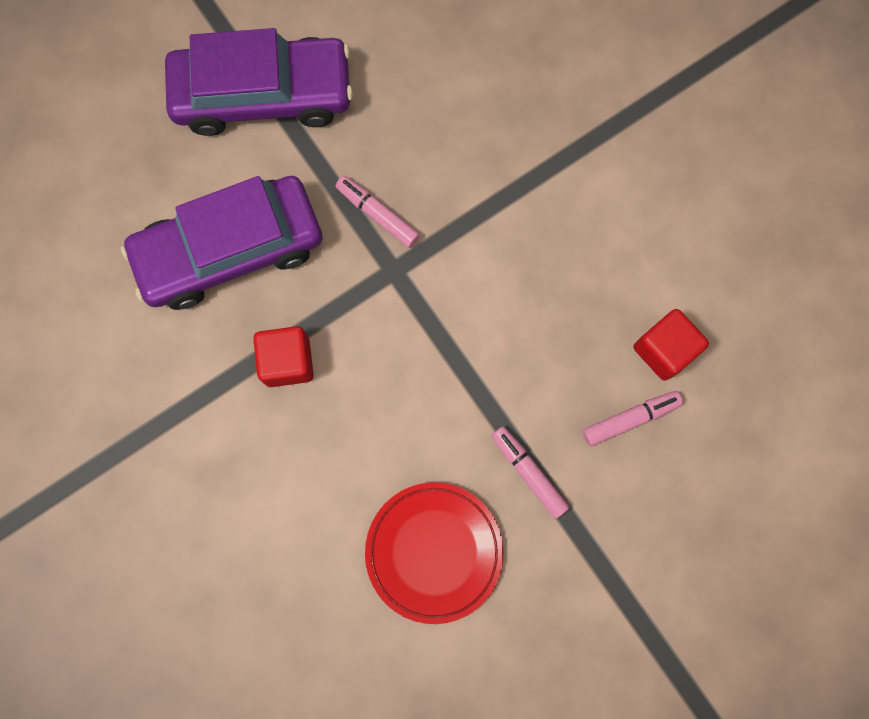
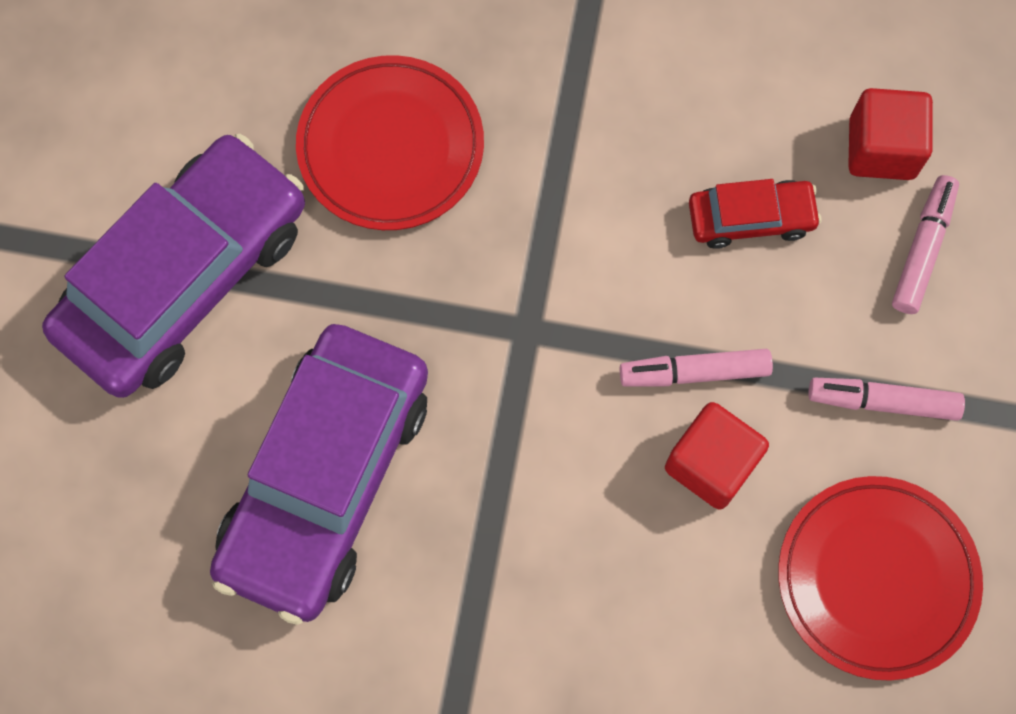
camera: 45 degrees left, 5 degrees down
red cube [253,326,314,387] -> red cube moved to [665,402,769,509]
pink marker [336,176,420,248] -> pink marker moved to [620,349,773,387]
none -> red plate [296,55,484,230]
none -> red car [689,179,821,249]

